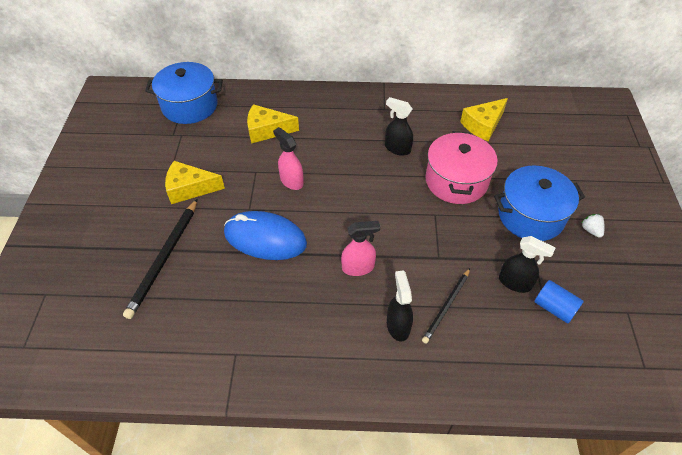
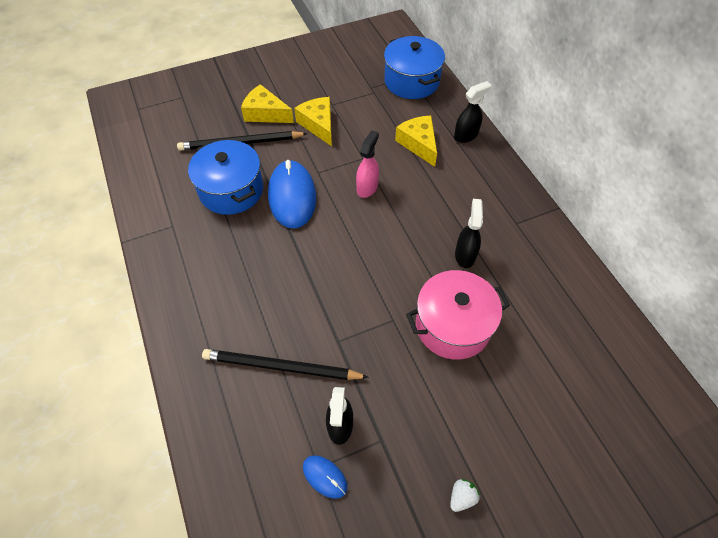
camera: 65 degrees right, 5 degrees up
pink spray bottle [341,221,380,276] -> none
black spray bottle [387,270,413,342] -> black spray bottle moved to [454,81,491,143]
black pencil [422,268,470,344] -> black pencil [202,349,369,380], size x1.57
yellow cheese [460,98,508,142] -> yellow cheese moved to [241,84,294,123]
blue pot [494,166,585,241] -> blue pot moved to [188,140,263,215]
blue cylinder [534,280,584,323] -> blue mouse [303,456,347,499]

